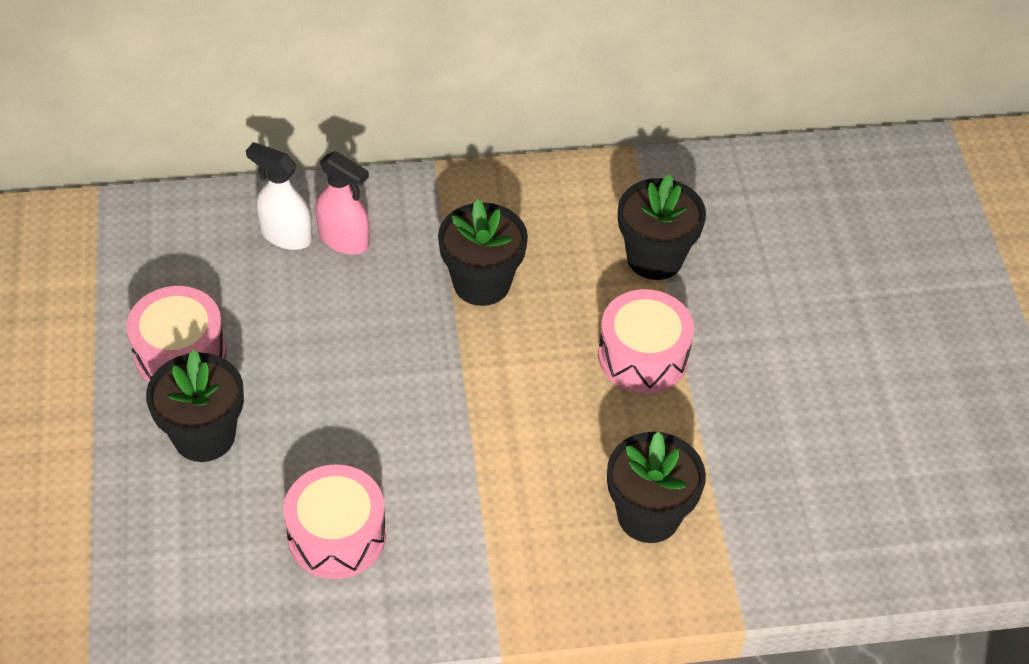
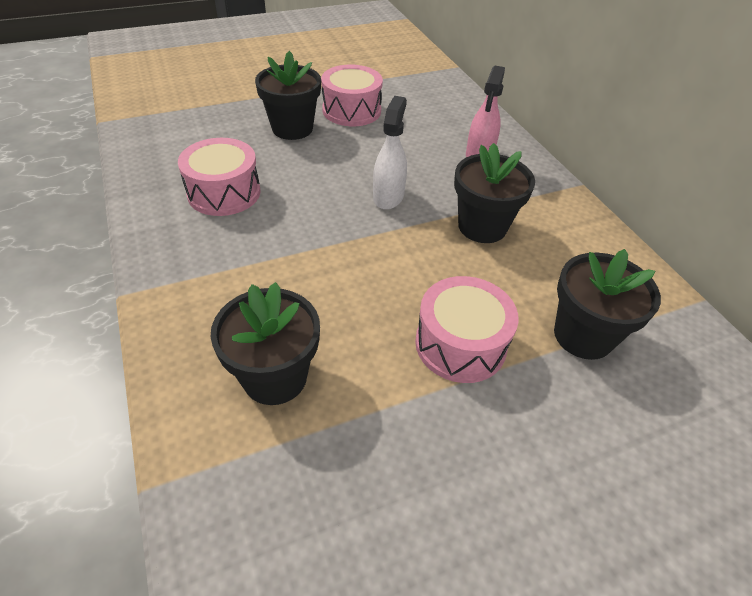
camera: 75 degrees right, 5 degrees down
white spray bottle [246,142,312,250] -> white spray bottle moved to [373,96,407,210]

